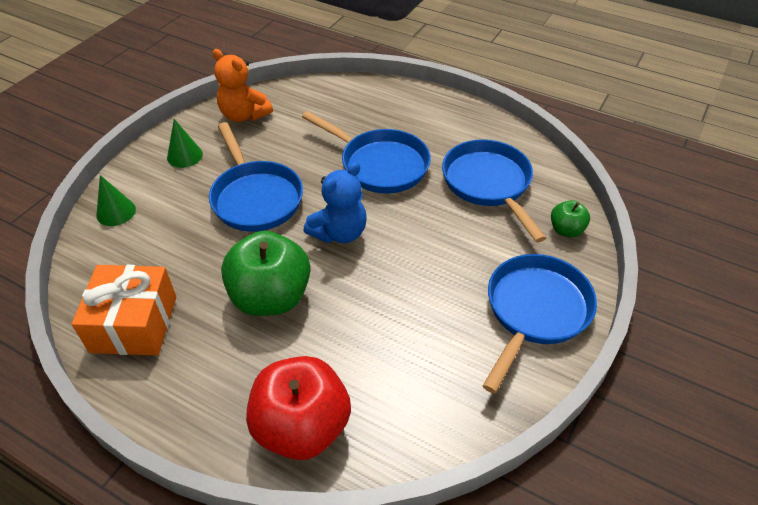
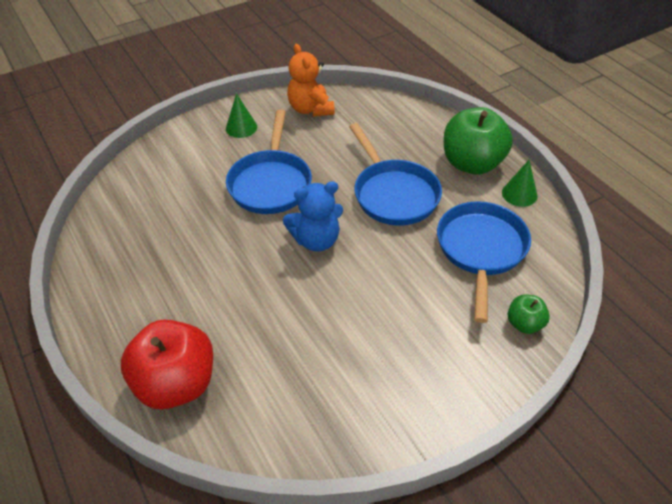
camera: 30 degrees right, 0 degrees up
orange gift [72,265,176,355] -> none
green cone [96,175,136,226] -> green cone moved to [502,160,537,207]
green apple [221,231,311,316] -> green apple moved to [444,107,513,175]
blue pan [483,254,597,394] -> none

